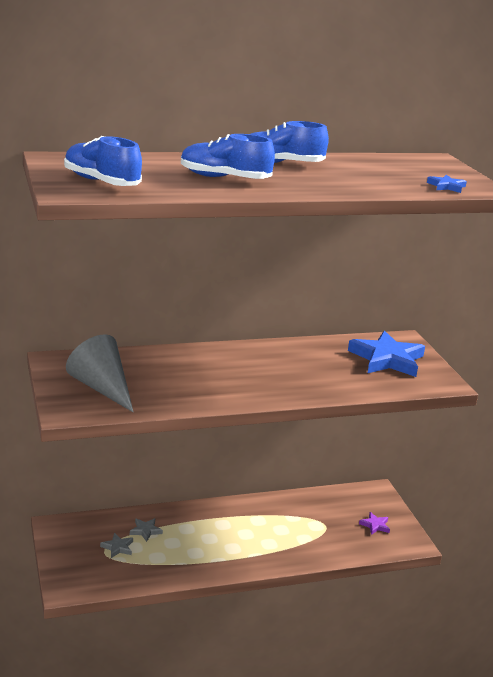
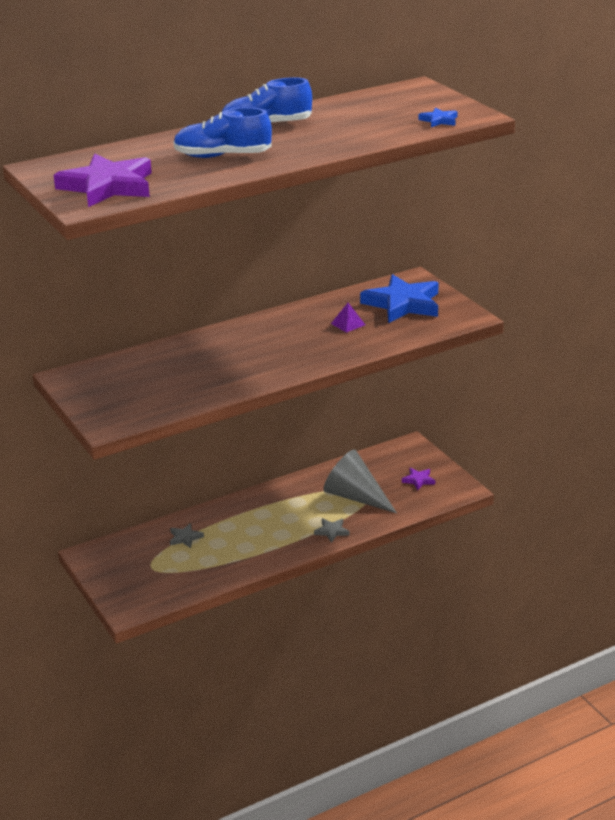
camera: 10 degrees left, 5 degrees up
blue shoe [64,136,142,186] -> purple star [54,154,152,207]
grey cone [66,334,133,412] -> grey cone moved to [323,449,397,513]
grey star [100,533,133,558] -> grey star moved to [314,518,349,543]
none -> purple pyramid [331,303,365,333]

